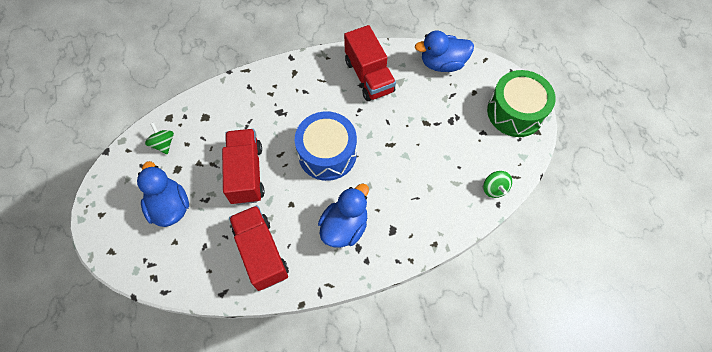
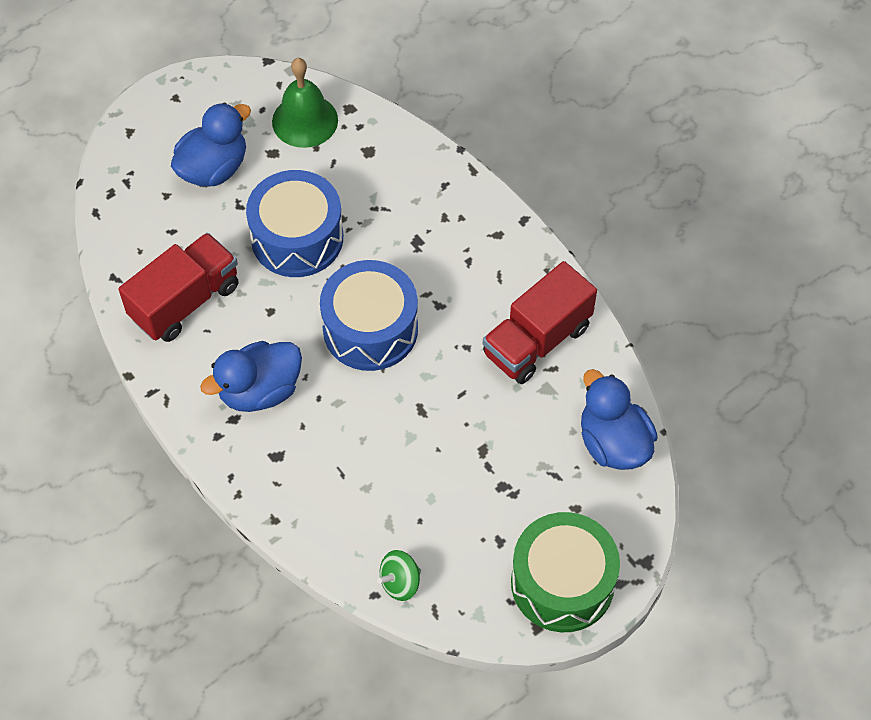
camera: 70 degrees right, 5 degrees down
green spinning top [145,123,174,154] -> green bell [272,58,338,148]
red truck [222,129,265,205] -> blue drum [246,170,343,277]
blue duck [318,184,369,248] -> blue duck turned 135 degrees clockwise [200,341,302,412]

